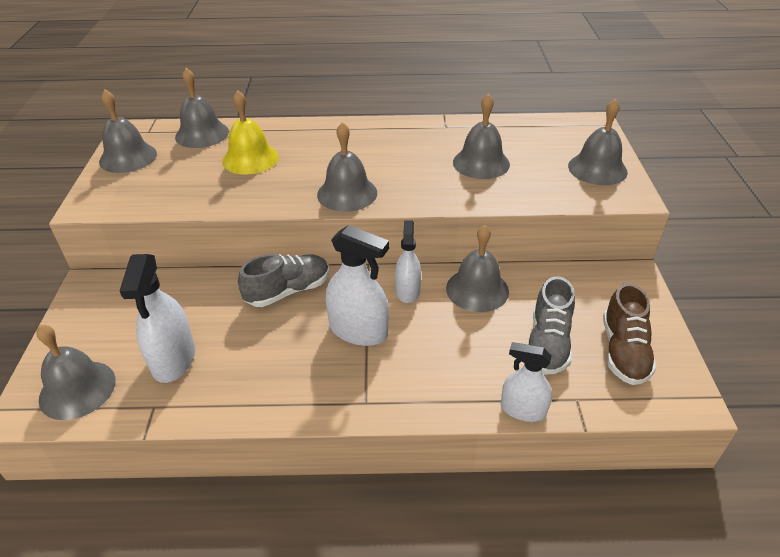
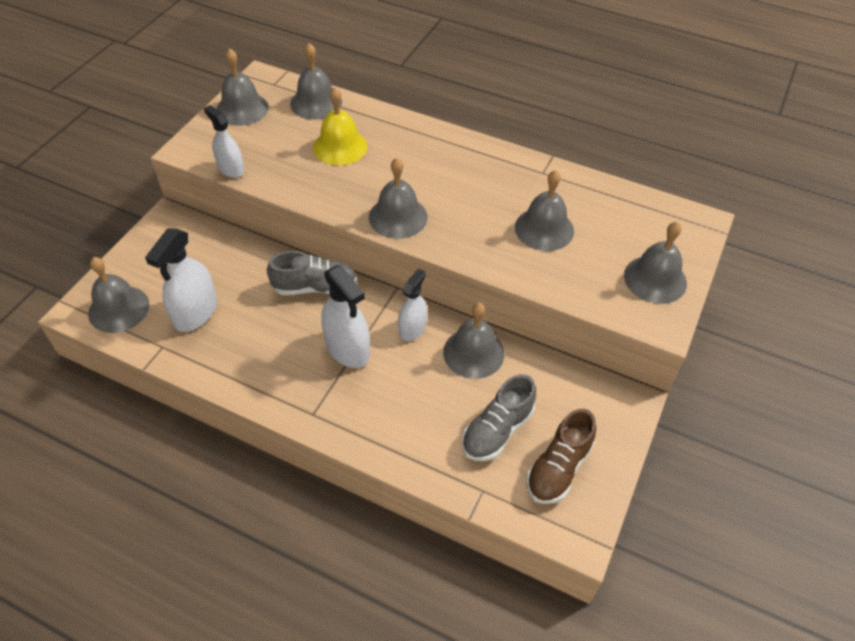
camera: 25 degrees right, 10 degrees up
white spray bottle [501,342,552,422] -> white spray bottle moved to [204,105,244,178]

